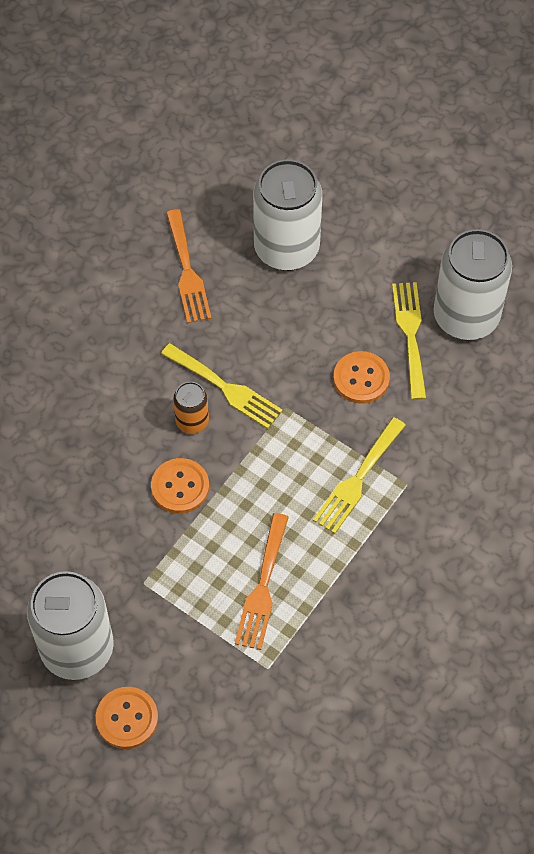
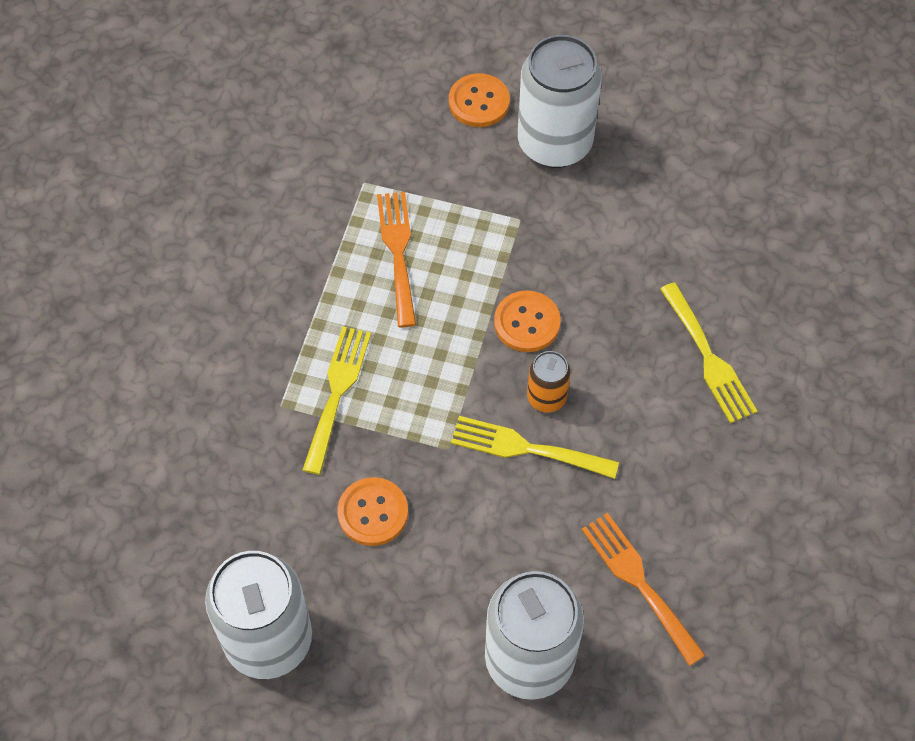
camera: 160 degrees right, 0 degrees up
yellow fork [392,282,426,400] -> yellow fork moved to [660,282,757,423]

